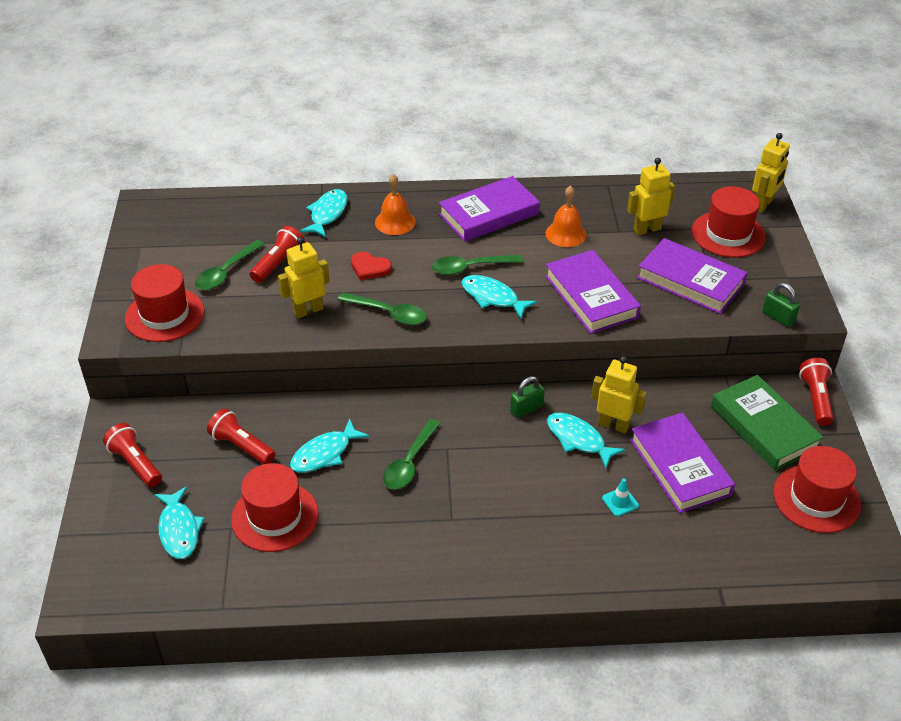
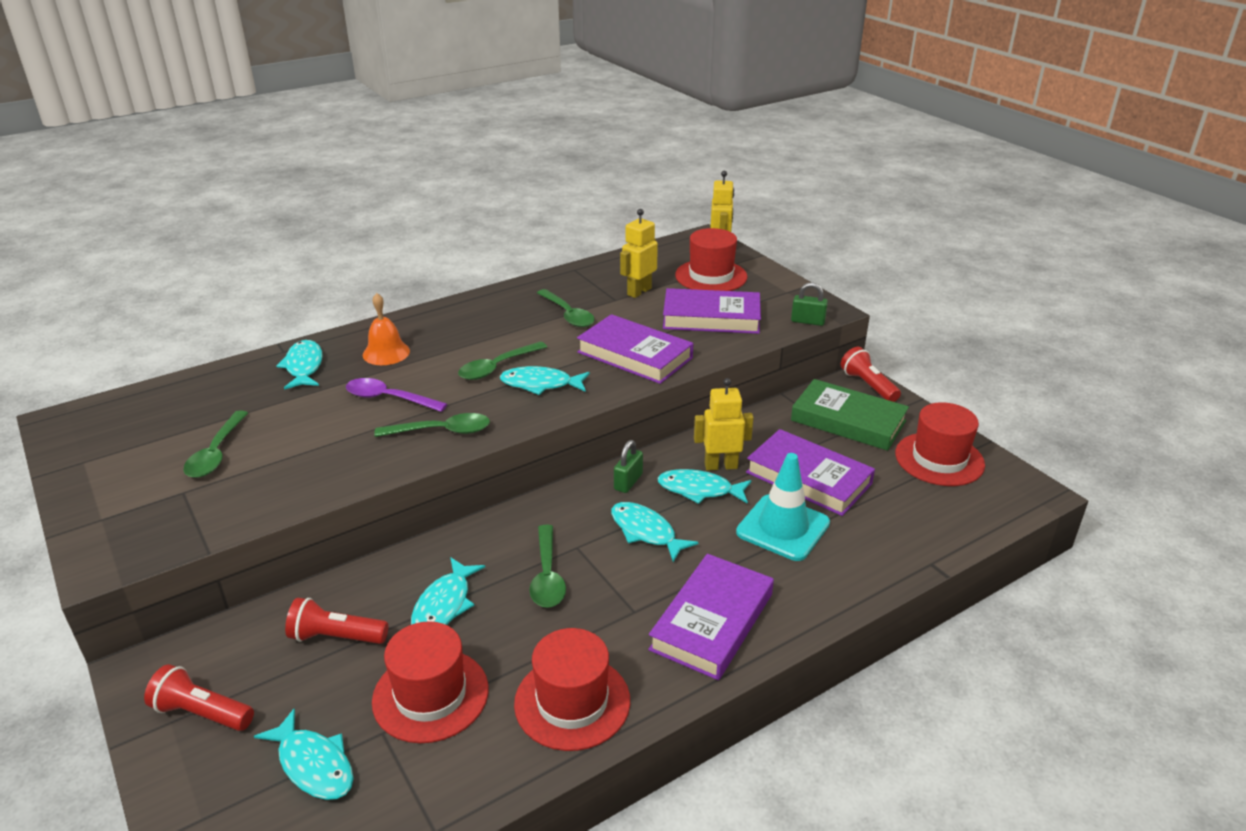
camera: 30 degrees left, 10 degrees down
red hat [125,264,205,342] -> red hat moved to [514,628,630,751]
red flashlight [250,226,305,283] -> none
yellow robot [278,237,330,318] -> none
red heart [351,252,392,280] -> purple spoon [346,378,447,412]
purple book [439,176,540,242] -> purple book moved to [648,554,774,680]
orange bell [545,185,587,247] -> green spoon [537,289,595,327]
turquoise traffic cone [602,479,639,516] -> turquoise traffic cone [736,453,830,561], size x2.35
none -> turquoise fish [611,502,698,562]

